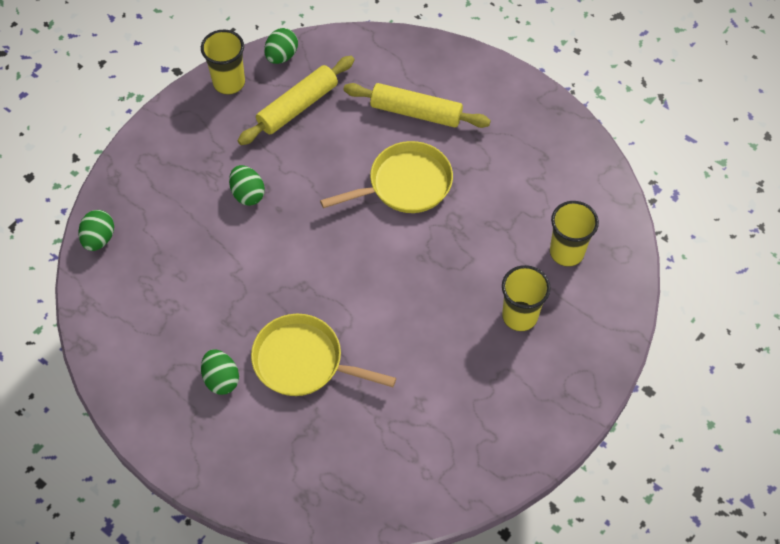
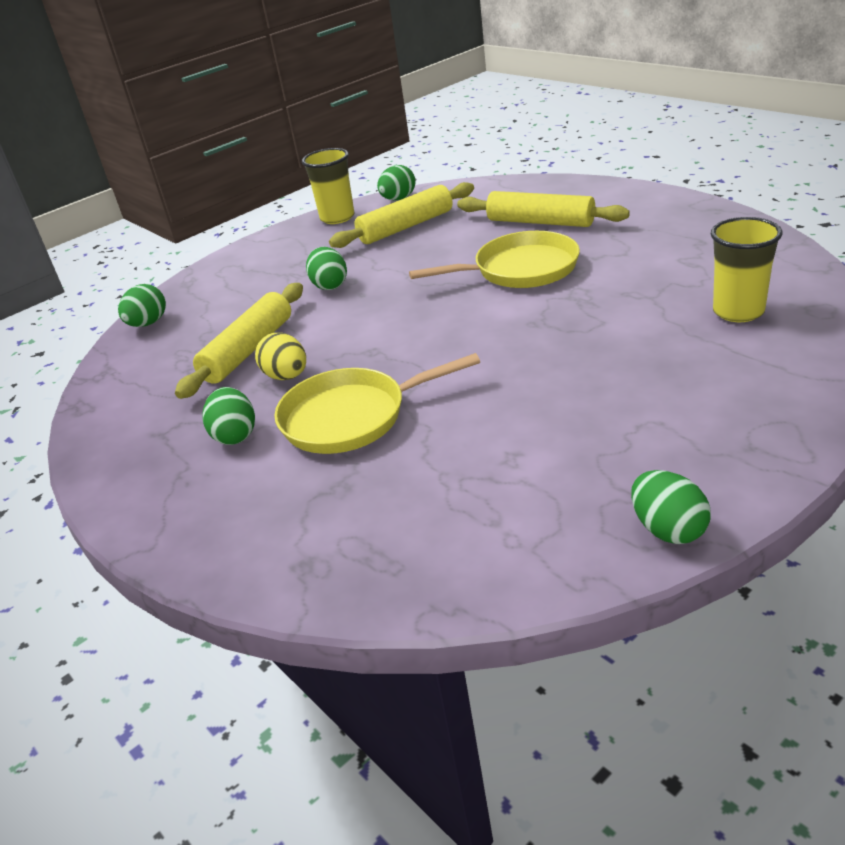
camera: 15 degrees right, 25 degrees down
yellow pan [251,314,396,396] -> yellow pan turned 45 degrees counterclockwise [274,353,480,454]
yellow cup [502,265,551,331] -> none
none -> yellow rolling pin [175,283,303,399]
none -> yellow egg [255,333,306,380]
none -> green egg [631,470,711,544]

